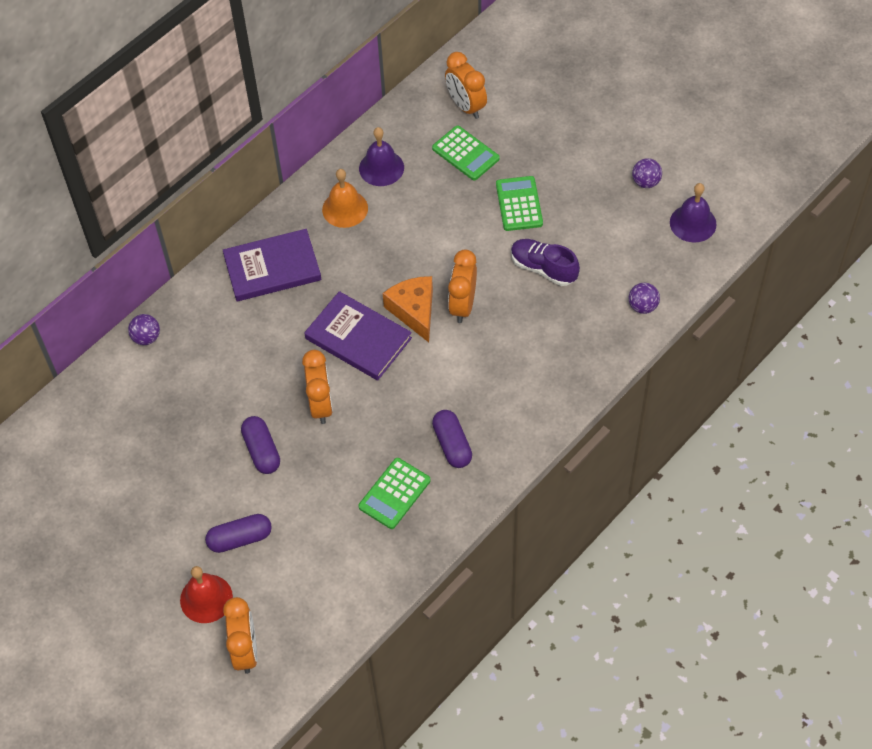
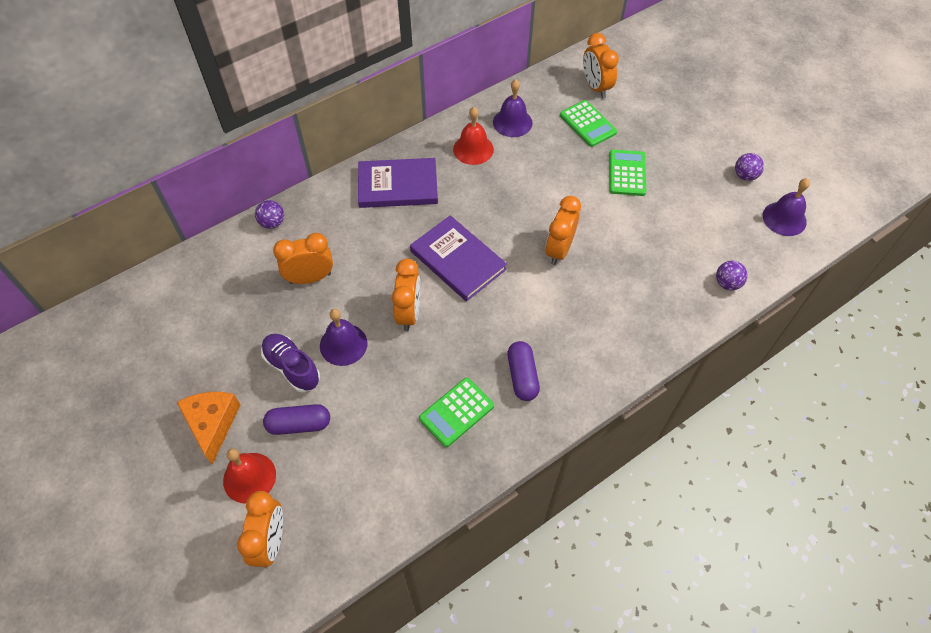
camera: 10 degrees right, 0 degrees up
purple capsule [241,416,280,474] -> purple bell [320,309,367,366]
orange bell [322,169,368,228] -> red bell [453,107,494,165]
orange cheese [383,276,433,342] -> orange cheese moved to [177,392,240,464]
purple shoe [511,239,580,286] -> purple shoe moved to [261,334,320,392]
none -> orange clock [273,233,333,284]

